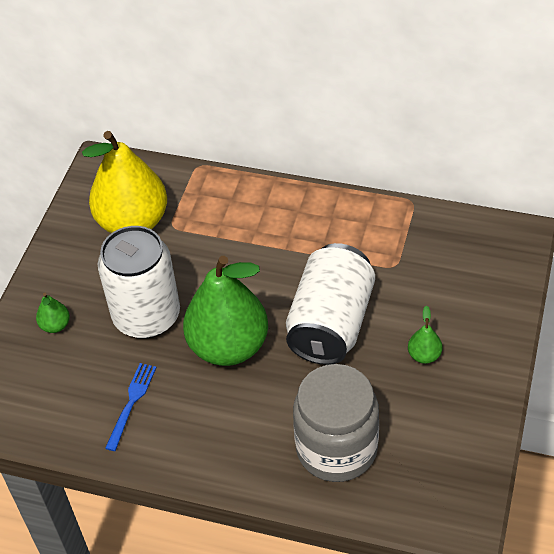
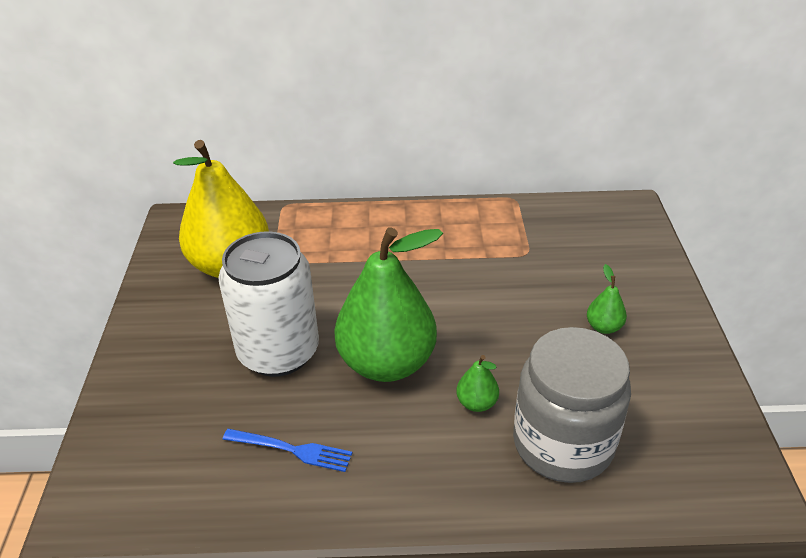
camera: 20 degrees left, 10 degrees down
green pear [36,293,70,333] -> green pear moved to [456,355,499,412]
blue fork [105,363,157,451] -> blue fork turned 105 degrees clockwise [223,429,353,472]
white can [286,243,375,365] -> none

